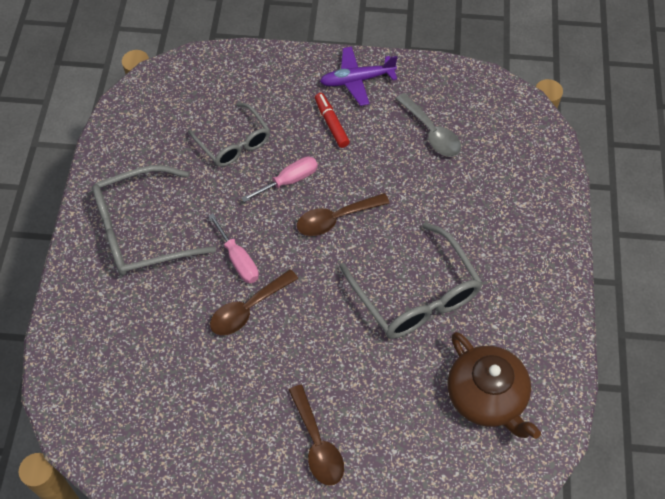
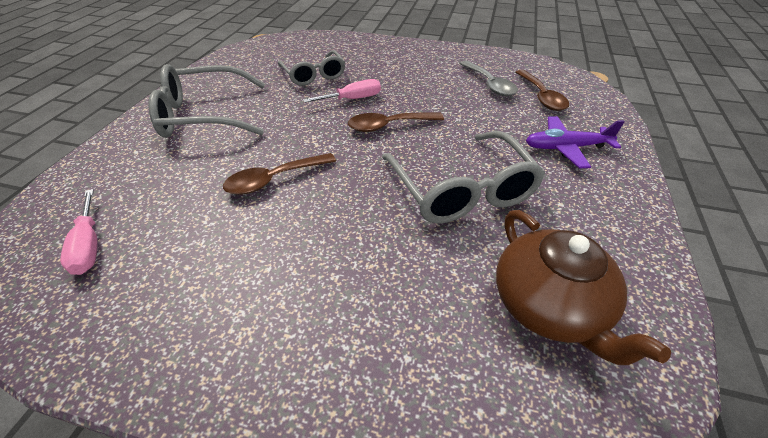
camera: 10 degrees right, 15 degrees down
pink screwdriver [208,214,259,283] -> pink screwdriver moved to [60,189,98,275]
brown spoon [289,385,344,486] -> brown spoon moved to [516,70,569,111]
red marker [315,93,350,148] -> none
purple plane [320,47,398,106] -> purple plane moved to [526,116,625,168]

